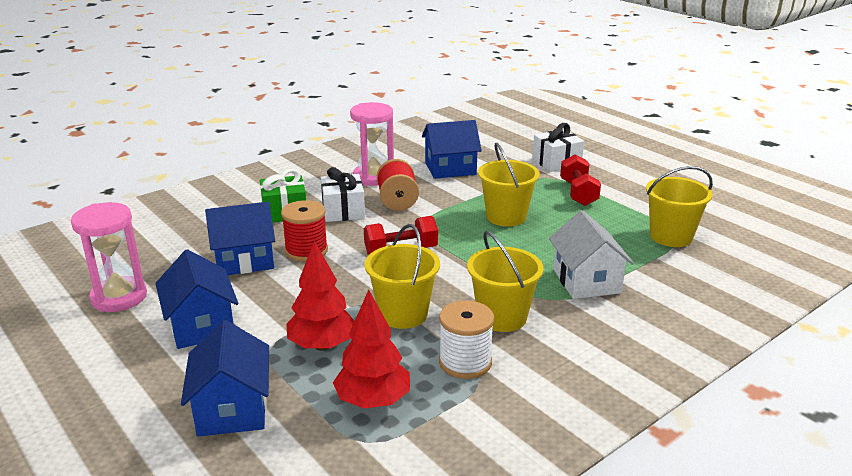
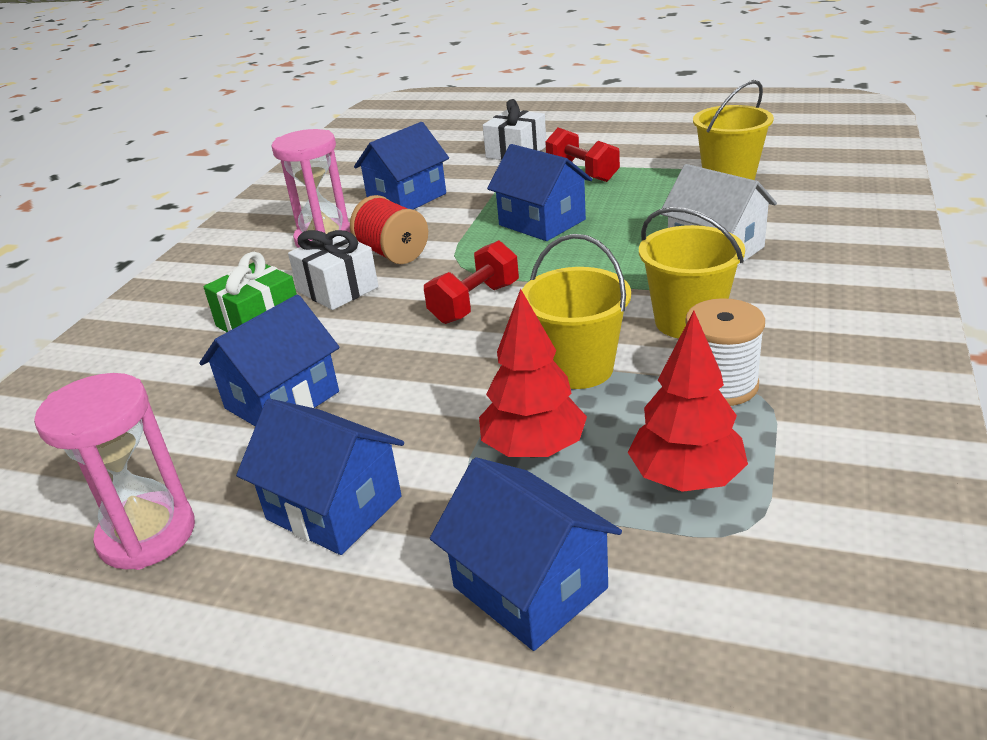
camera: 30 degrees left, 5 degrees up
red spool [281,200,328,261] -> none
yellow bucket [478,143,540,227] -> blue house [487,144,592,241]

